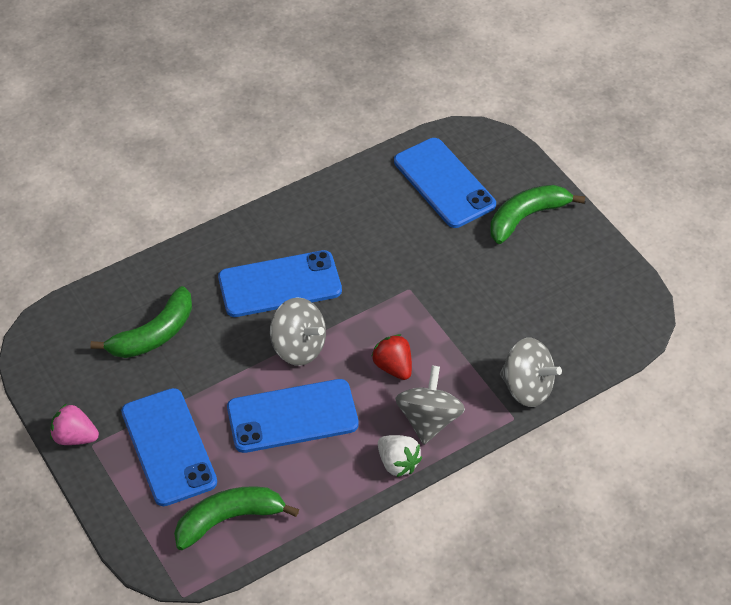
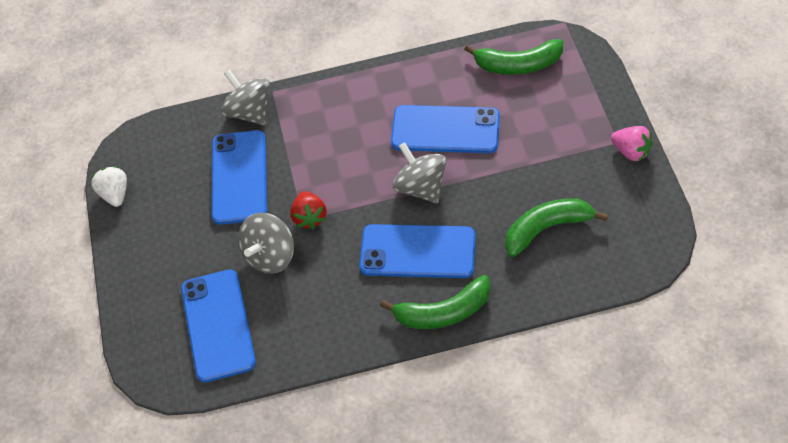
camera: 155 degrees left, 5 degrees up
blue phone [121,388,217,506] -> blue phone moved to [212,130,267,225]
red strawberry [372,334,412,380] -> red strawberry moved to [290,191,327,229]
white strawberry [378,435,422,477] -> white strawberry moved to [91,166,127,207]
grey spinning top [395,365,465,445] -> grey spinning top moved to [238,213,294,274]
green banana [490,185,585,244] -> green banana moved to [380,275,491,329]

